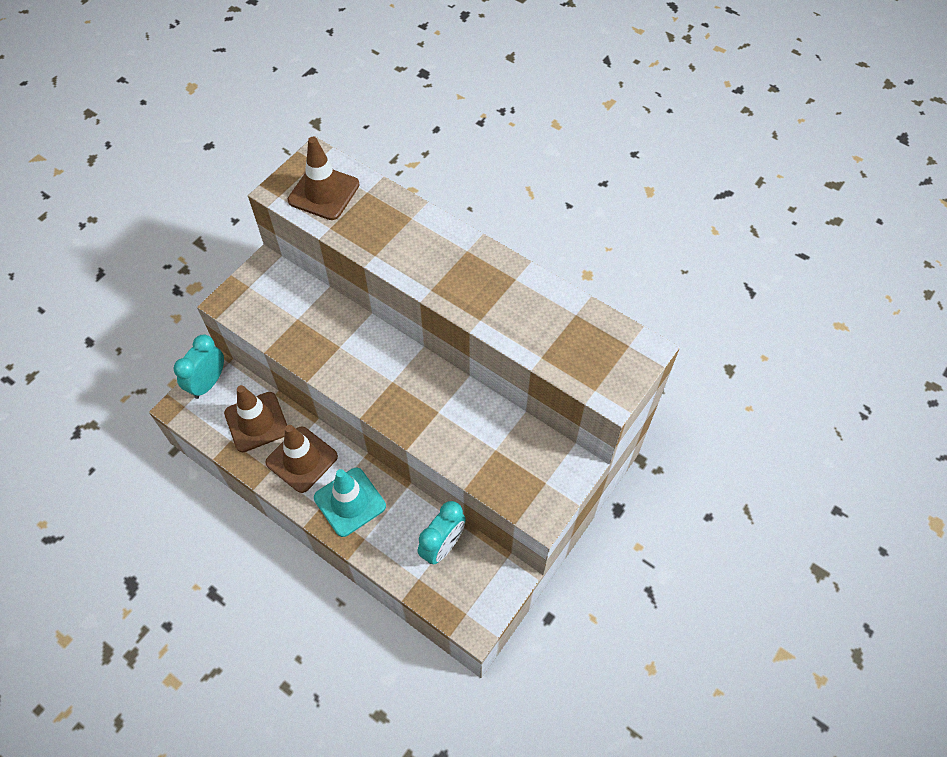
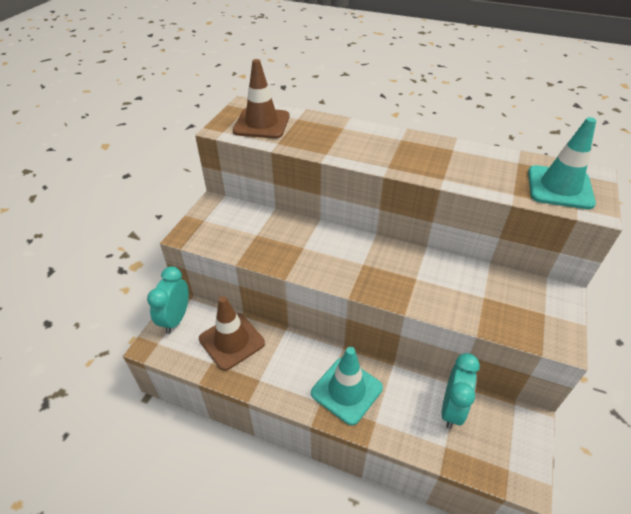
camera: 15 degrees left, 15 degrees down
brown traffic cone [265,425,338,493] -> none
none -> turquoise traffic cone [528,117,596,209]

